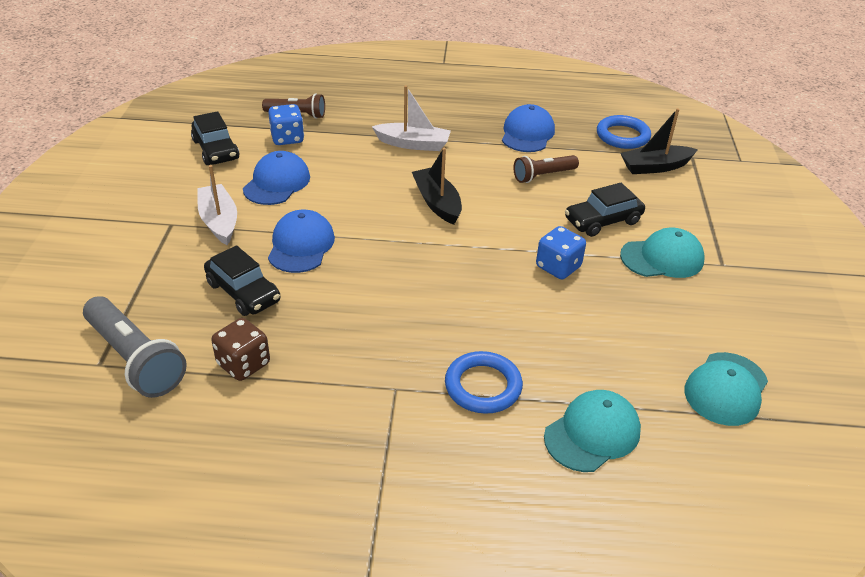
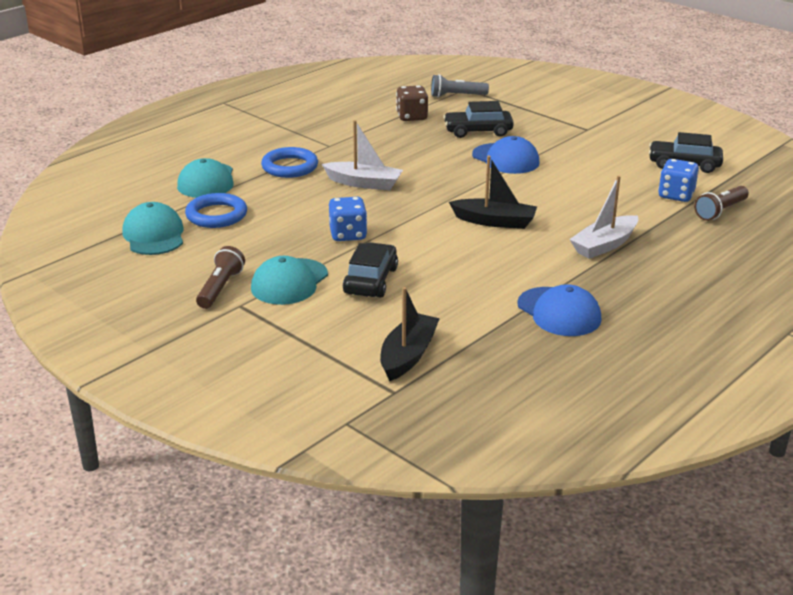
camera: 130 degrees right, 10 degrees down
grey flashlight [83,296,187,398] -> grey flashlight [431,74,489,98], size x0.62
white boat [197,165,237,245] -> white boat moved to [322,120,403,190]
blue cap [243,151,310,205] -> none
brown flashlight [513,155,579,183] -> brown flashlight moved to [196,246,245,309]
blue ring [597,115,651,149] -> blue ring moved to [185,193,247,228]

